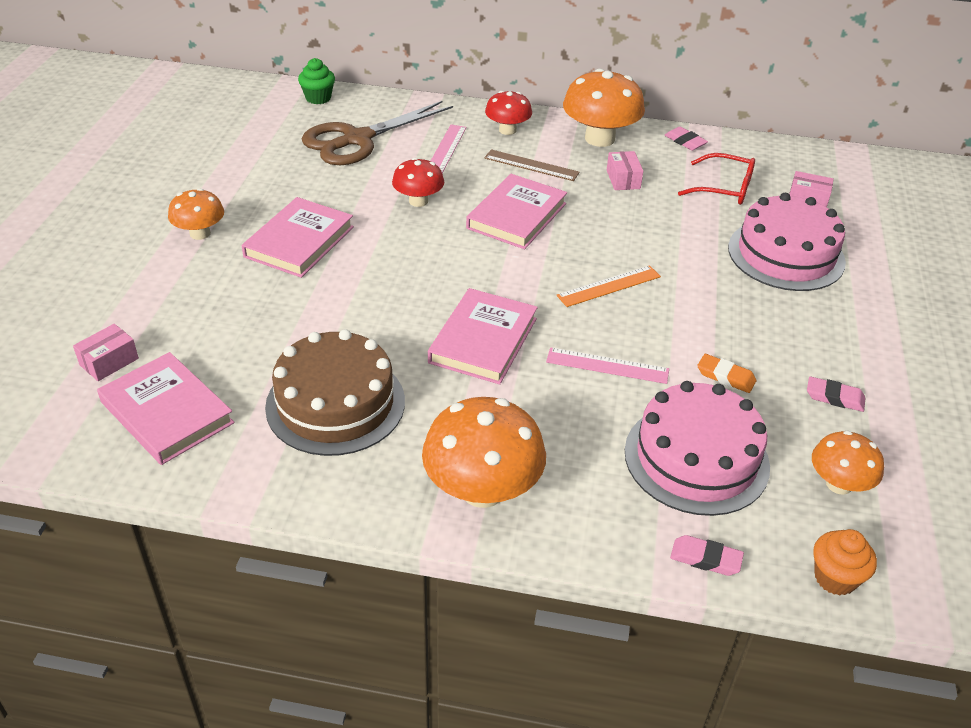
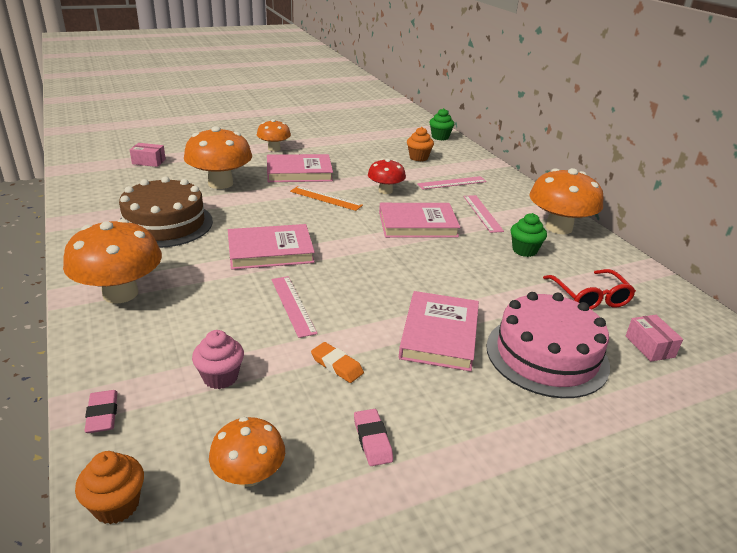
camera: 55 degrees right, 10 degrees down
pink book [97,352,235,465] -> pink book moved to [399,291,479,372]
brown scissors [302,101,453,165] -> orange cupcake [407,127,434,162]
brown ruler [484,149,580,181] -> pink ruler [463,195,504,233]
red mushroom [485,91,532,135] -> none
orange ruler [557,265,661,307] -> orange ruler moved to [290,186,363,211]
pink box [607,151,643,190] -> green cupcake [511,213,547,257]
pink cake [625,381,770,516] -> pink cupcake [192,330,244,389]
pink eraser [665,127,708,151] -> none
orange eraser [697,354,756,393] -> orange eraser turned 45 degrees counterclockwise [311,342,364,383]
none -> orange mushroom [184,126,252,189]

